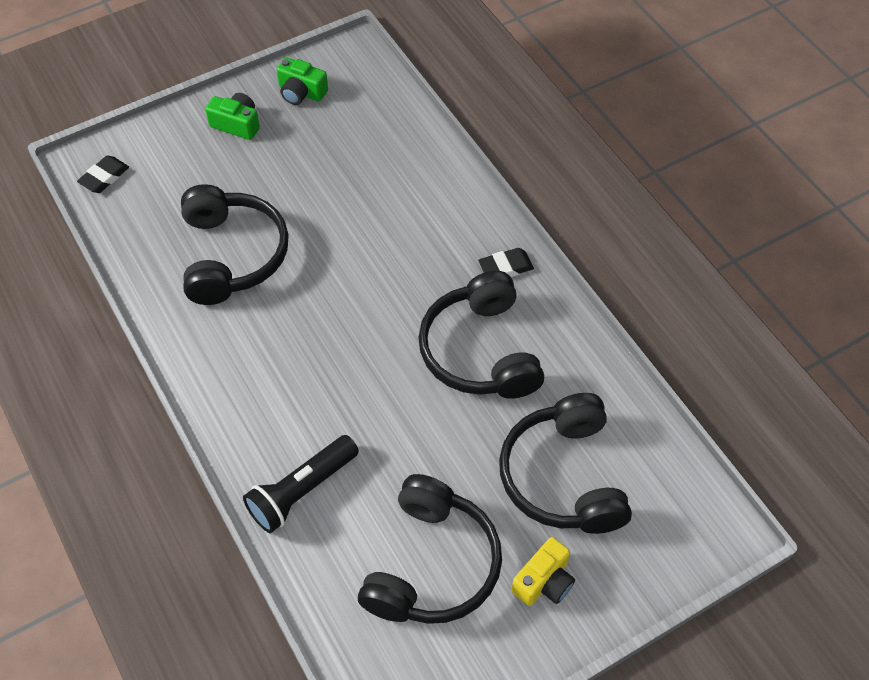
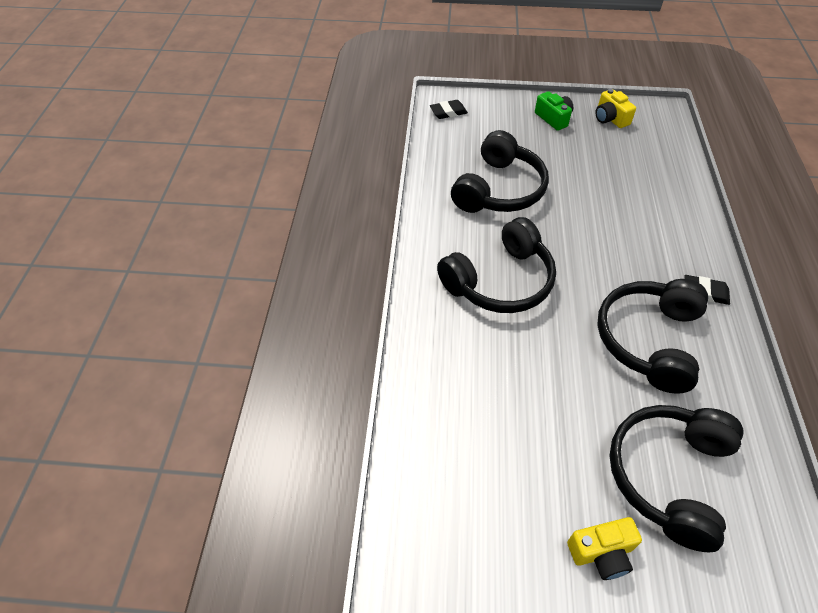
camera: 35 degrees right, 5 degrees down
black flashlight [243,435,359,533] -> none
green camera [277,57,328,105] -> yellow camera [595,89,636,128]
black headphones [358,474,502,624] -> black headphones moved to [437,217,556,313]

